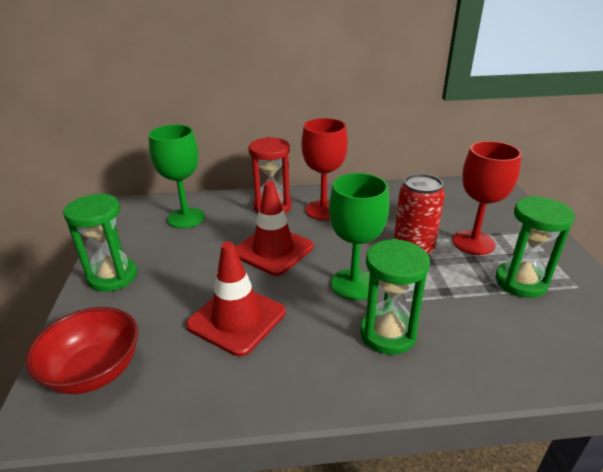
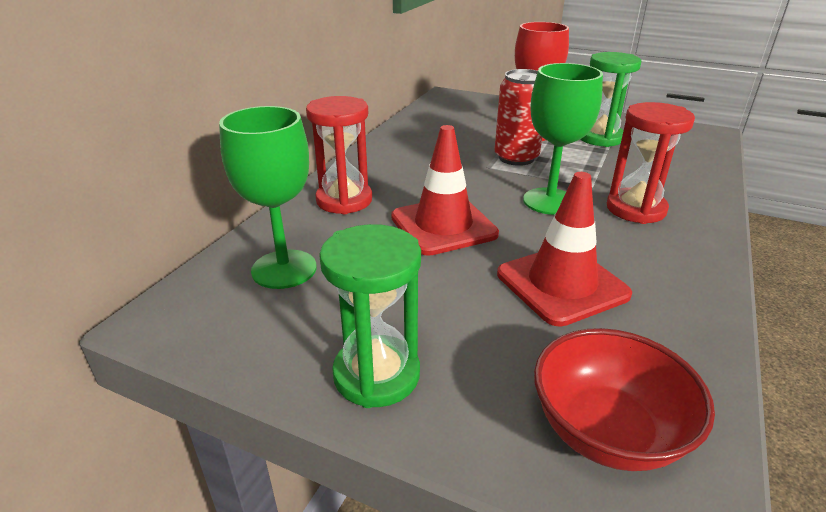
camera: 60 degrees left, 0 degrees up
red goblet [302,118,348,220] -> none
green hourglass [360,239,430,355] -> red hourglass [607,102,695,224]

